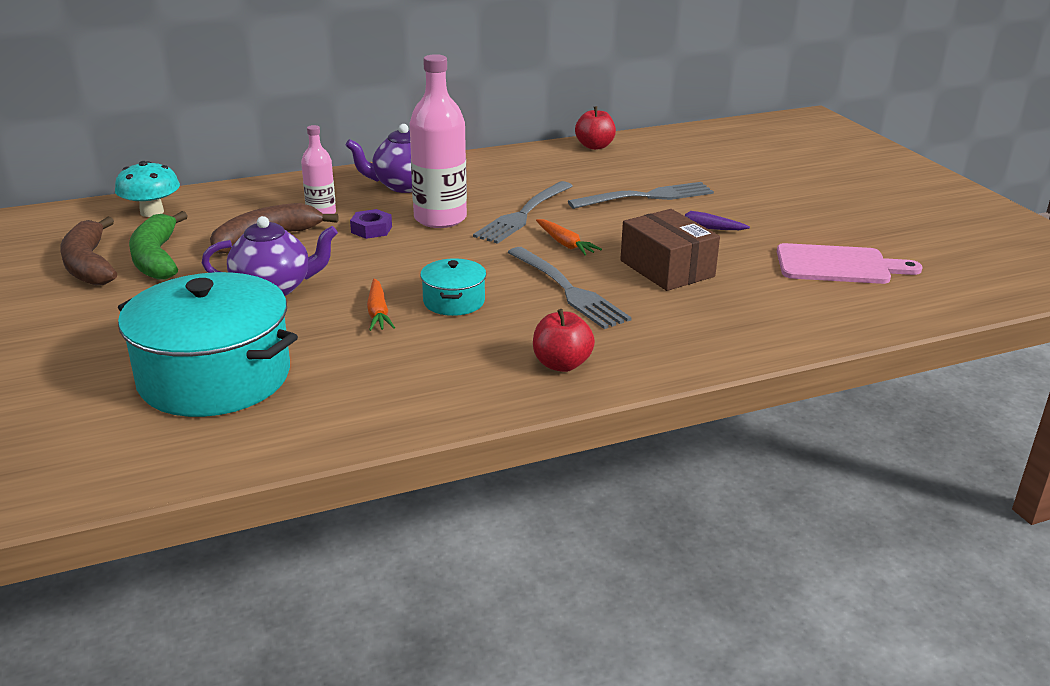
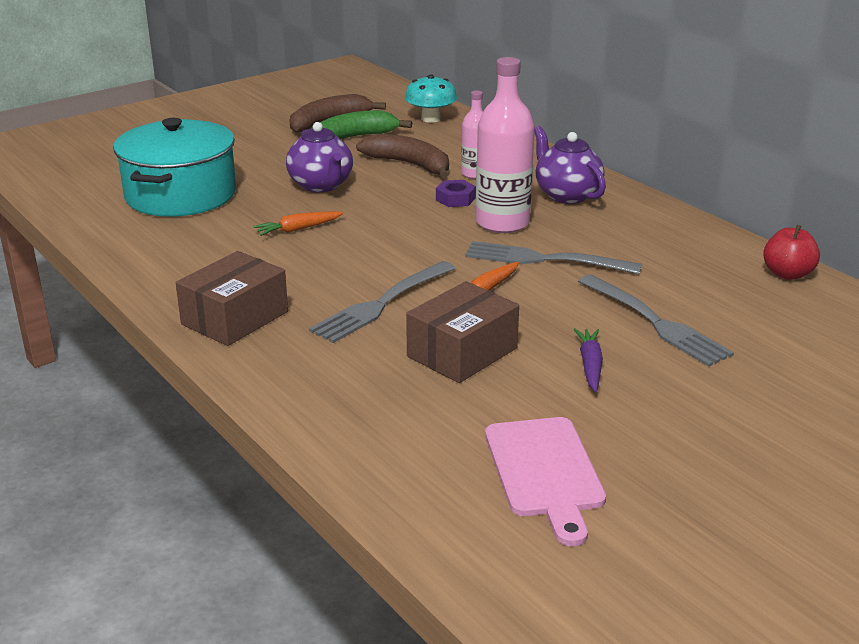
camera: 75 degrees right, 0 degrees up
turquoise pot [420,258,486,316] -> none
red apple [533,309,595,372] -> brown box [176,251,288,346]

